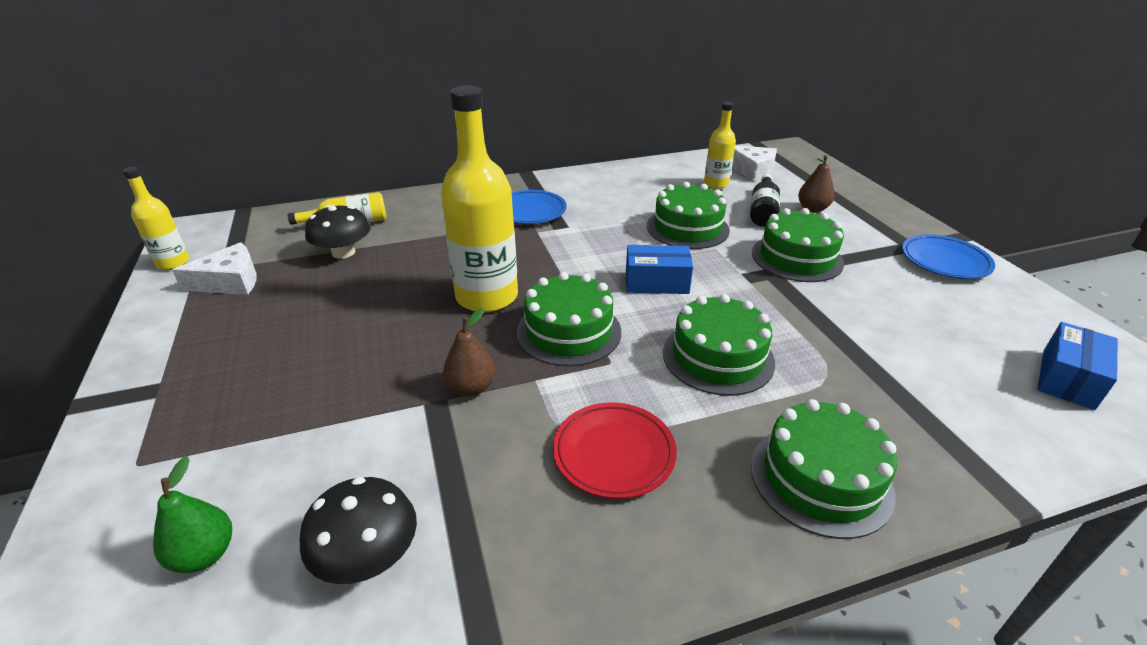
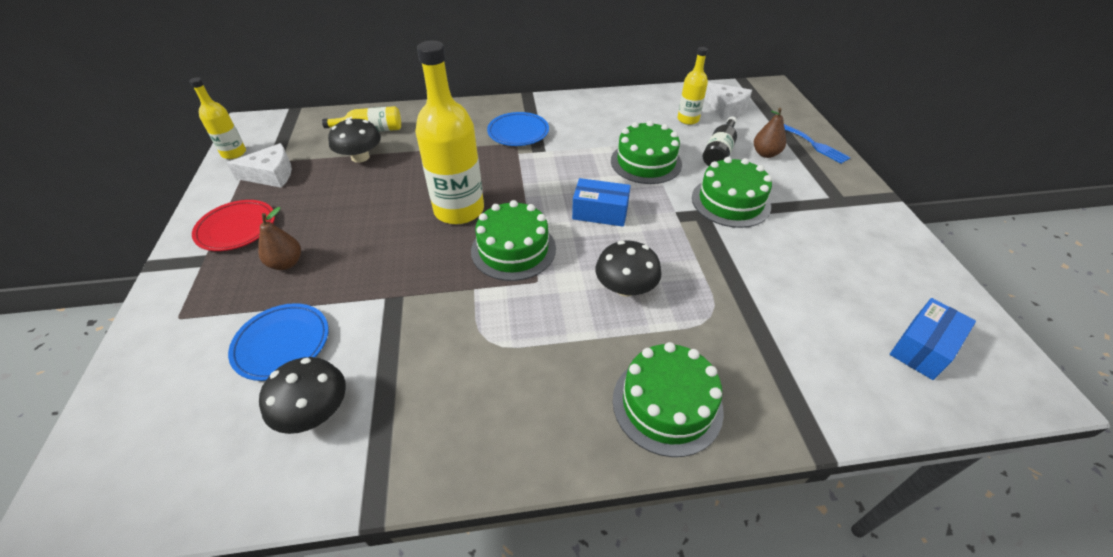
camera: 10 degrees right, 10 degrees up
green pear [153,456,232,573] -> none
brown pear [443,308,495,396] -> brown pear moved to [258,207,301,270]
red plate [553,403,677,499] -> red plate moved to [192,200,275,251]
green cake [663,294,775,396] -> black mushroom [595,241,662,297]
blue plate [902,235,995,279] -> blue plate moved to [228,303,329,381]
none -> blue fork [784,124,851,164]

